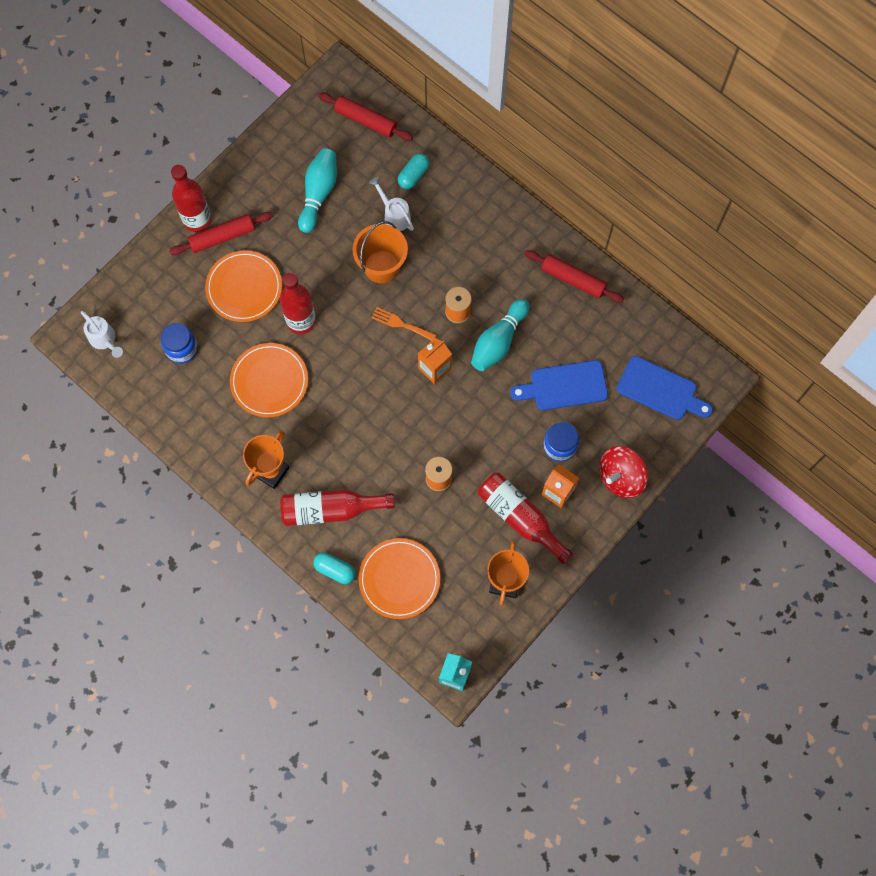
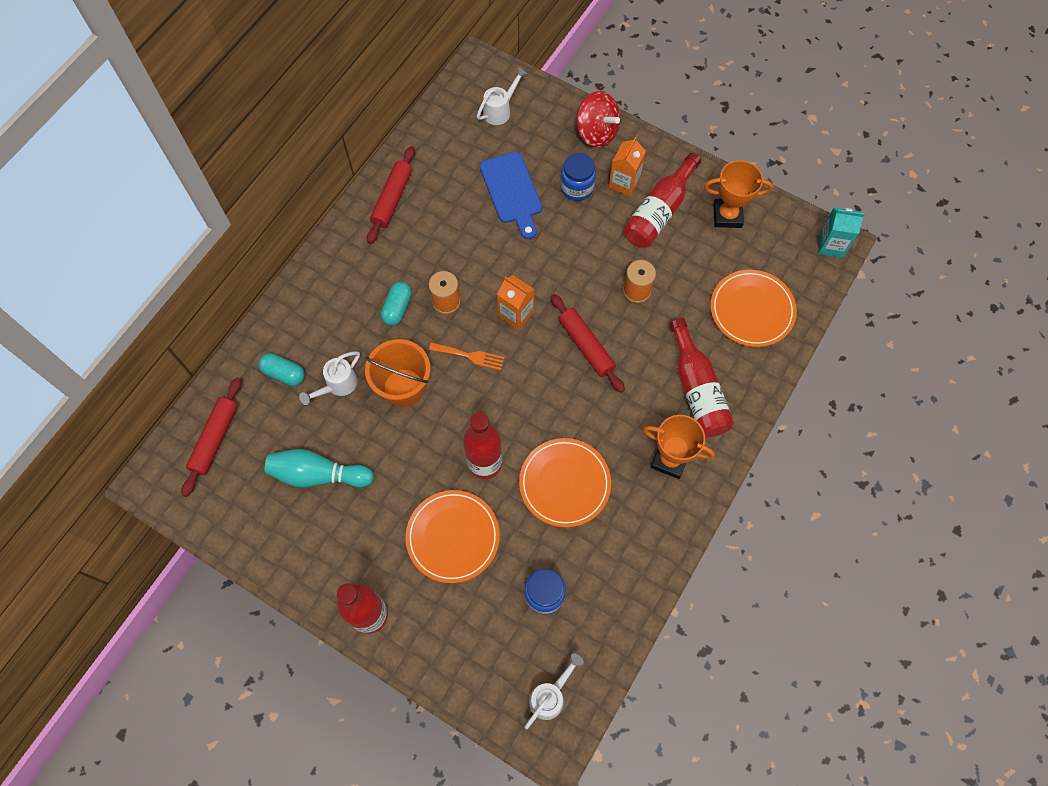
camera: 100 degrees left, 5 degrees down
red rolling pin [169,212,273,255] -> red rolling pin moved to [551,294,625,393]
turquoise capsule [313,552,356,584] -> turquoise capsule moved to [381,282,412,326]
orange fork [371,307,436,341] -> orange fork turned 90 degrees counterclockwise [429,342,505,370]
turquoise bowling pin [471,299,530,371] -> none
blue cutting board [617,356,713,420] -> white watering can [477,67,527,125]

